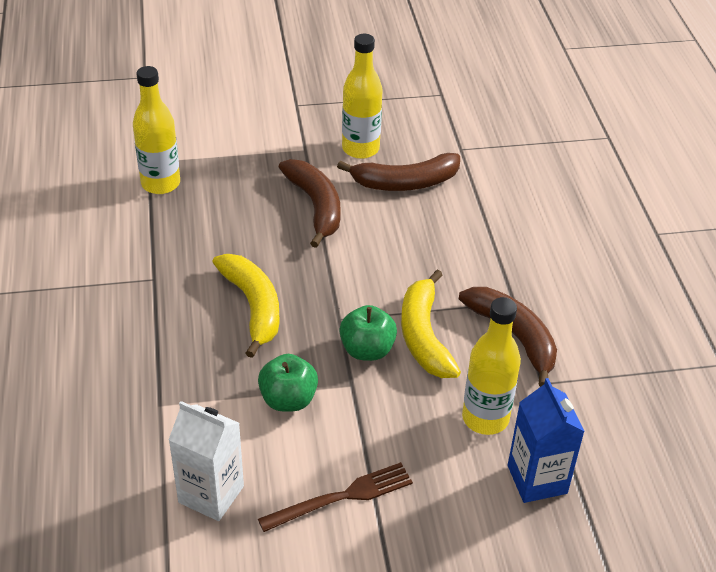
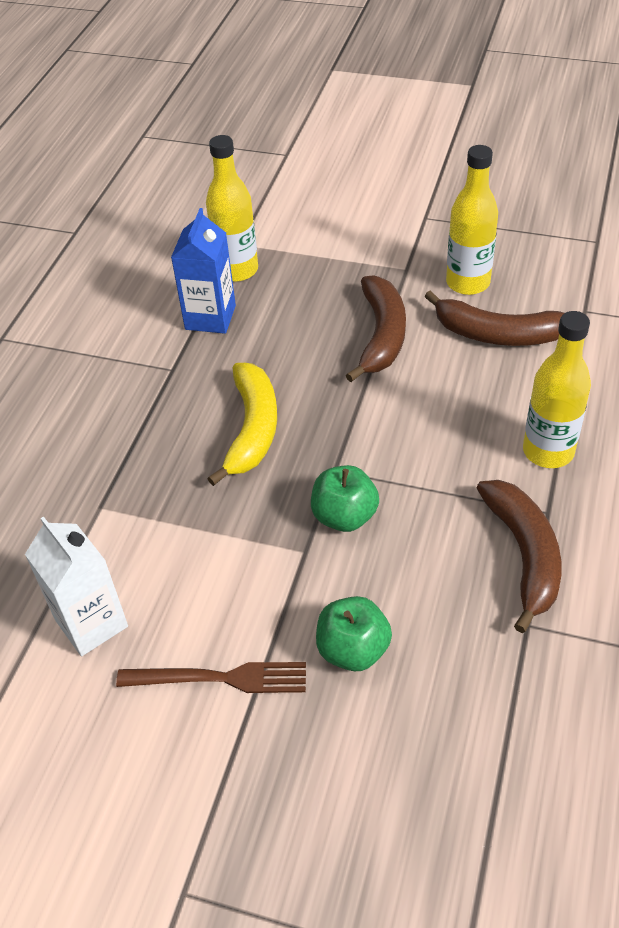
camera: 30 degrees right, 5 degrees up
green apple [258,354,318,412] -> green apple moved to [316,596,392,671]
yellow banana [401,270,461,378] -> none
yellow bottle [462,297,521,435] -> yellow bottle moved to [523,311,591,468]
blue carton [508,378,585,503] -> blue carton moved to [171,208,236,334]

